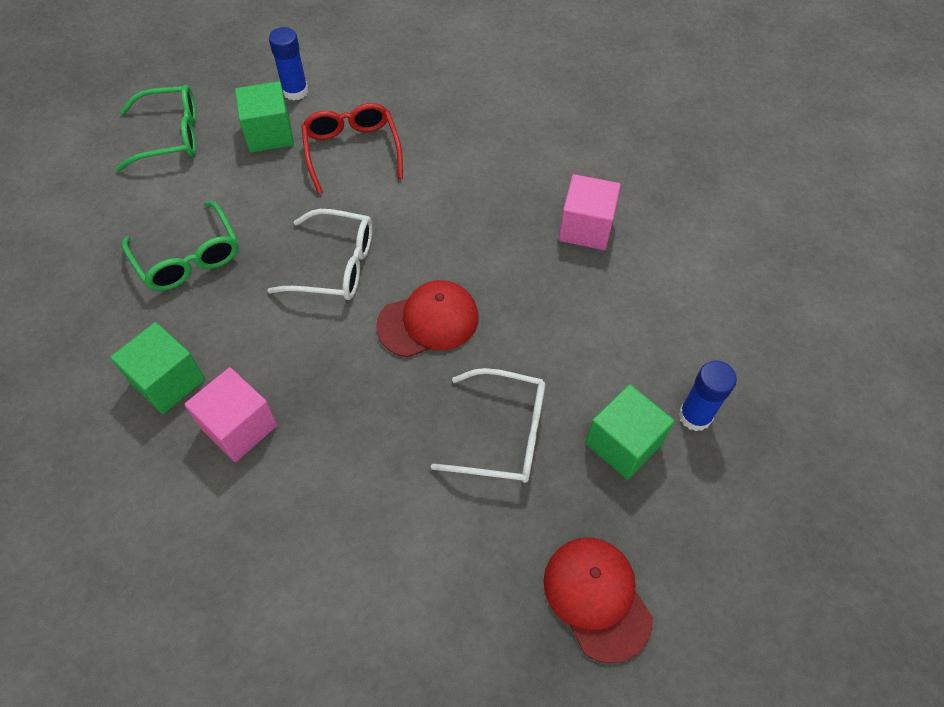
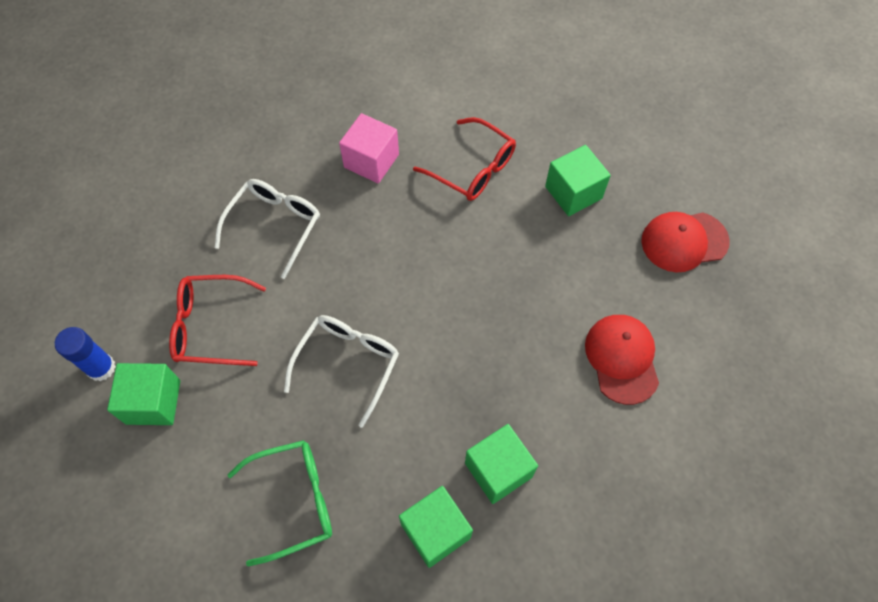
camera: 75 degrees left, 5 degrees up
green glasses [116,85,196,171] -> none
pink cube [184,367,278,462] -> green cube [465,424,538,504]
red cap [376,280,479,358] -> red cap moved to [585,315,659,405]
white glasses [431,368,545,483] -> white glasses moved to [215,179,320,279]
blue glue stick [679,361,737,431] -> none
none -> red glasses [413,117,516,201]

